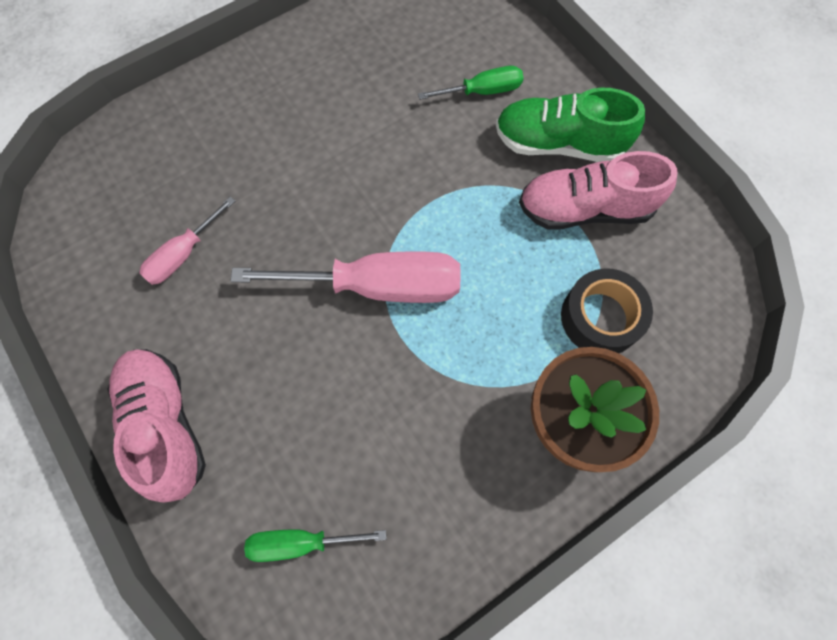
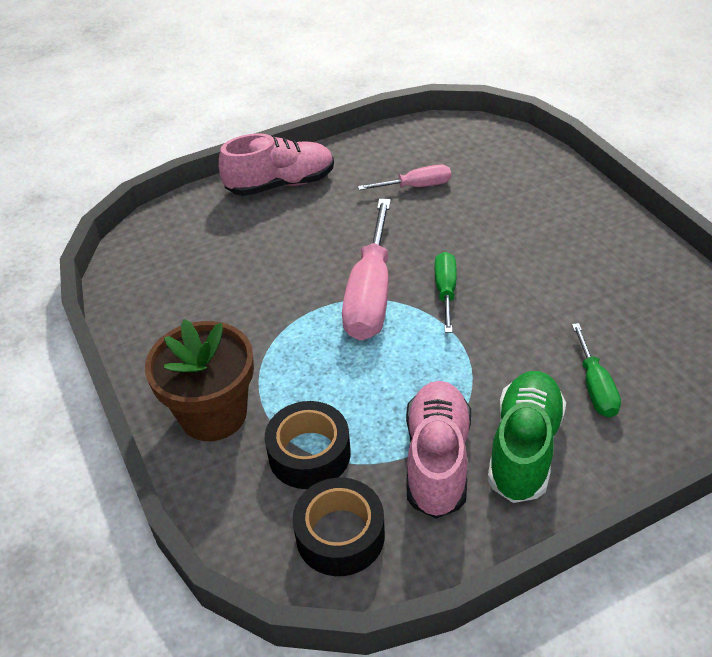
camera: 100 degrees right, 25 degrees down
pink screwdriver [139,196,235,285] -> pink screwdriver turned 120 degrees clockwise [358,165,451,190]
green screwdriver [244,529,386,562] -> green screwdriver moved to [435,252,457,333]
none -> black tape [292,478,385,576]

